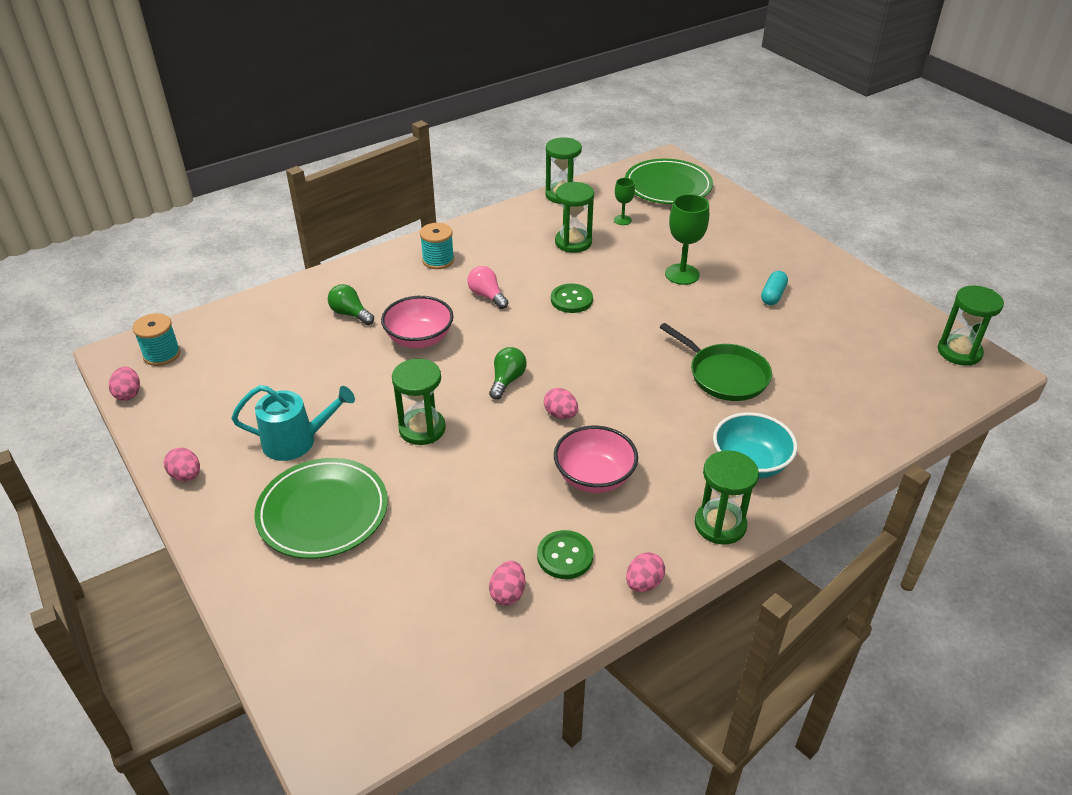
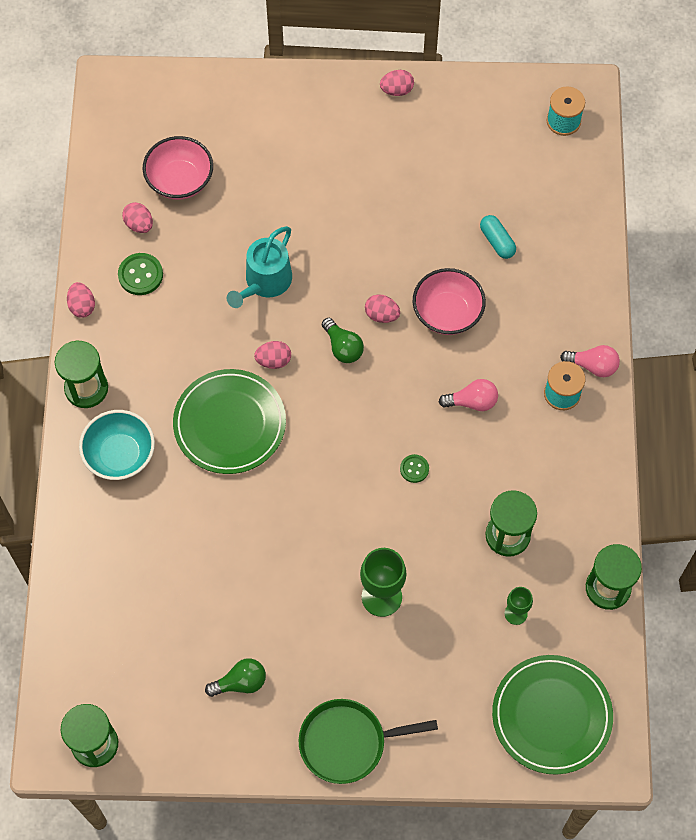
camera: 125 degrees right, 25 degrees up
pink egg [109,367,140,401] -> pink egg moved to [365,294,400,323]
turquoise watering can [231,385,355,461] -> turquoise watering can moved to [227,226,292,308]
green plate [254,458,388,559] -> green plate moved to [173,369,286,474]
green light bulb [328,284,374,325] -> green light bulb moved to [205,658,266,697]
green hourglass [392,359,446,445] -> none
green button [551,284,593,313] -> green button [400,454,429,483], size x0.62
pink bowl [554,426,638,493] -> pink bowl moved to [143,136,213,200]
green pan [660,323,772,401] -> green pan moved to [298,699,438,784]
turquoise capsule [761,271,788,305] -> turquoise capsule moved to [480,215,516,259]
none -> pink light bulb [560,345,620,377]

